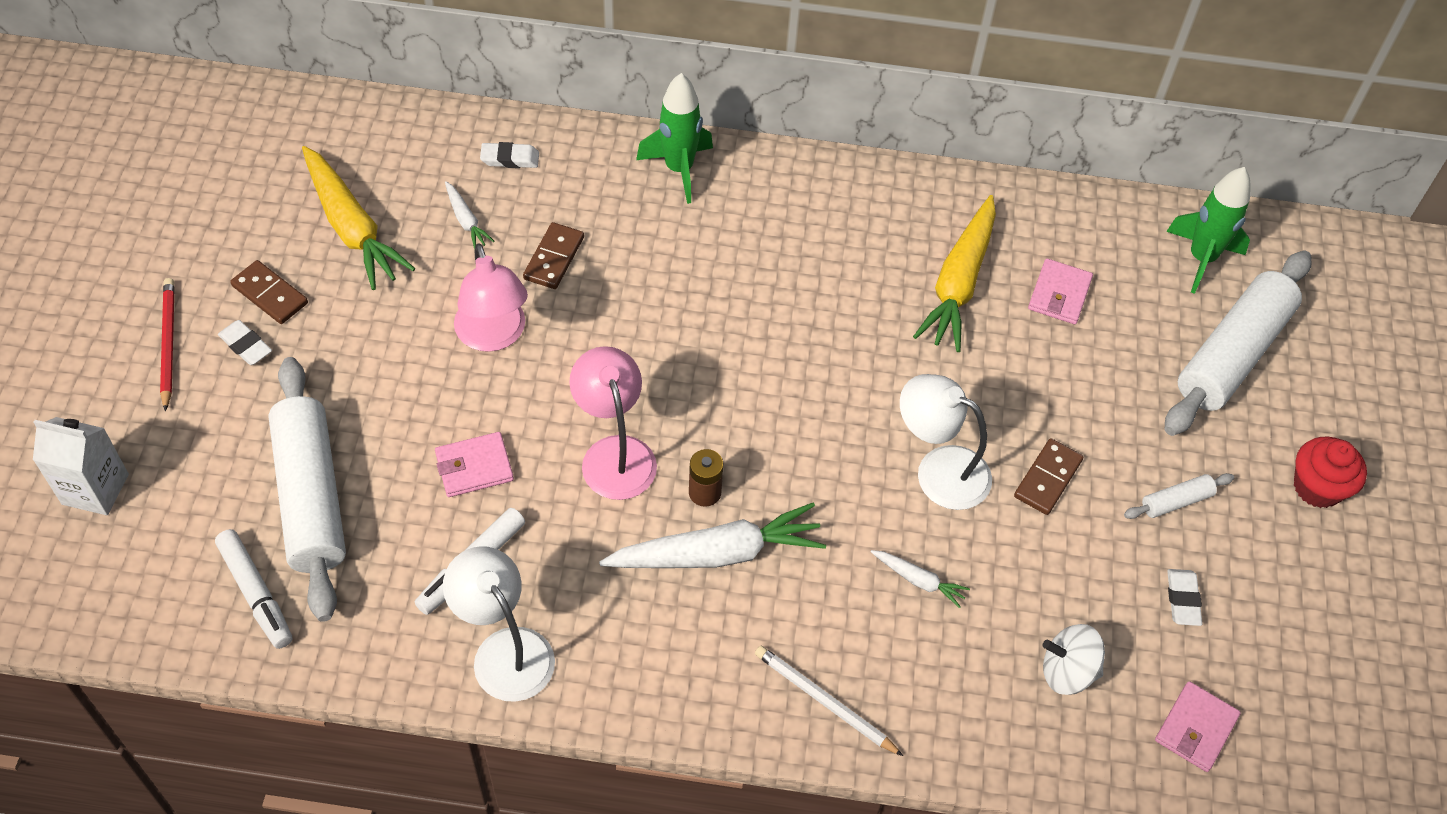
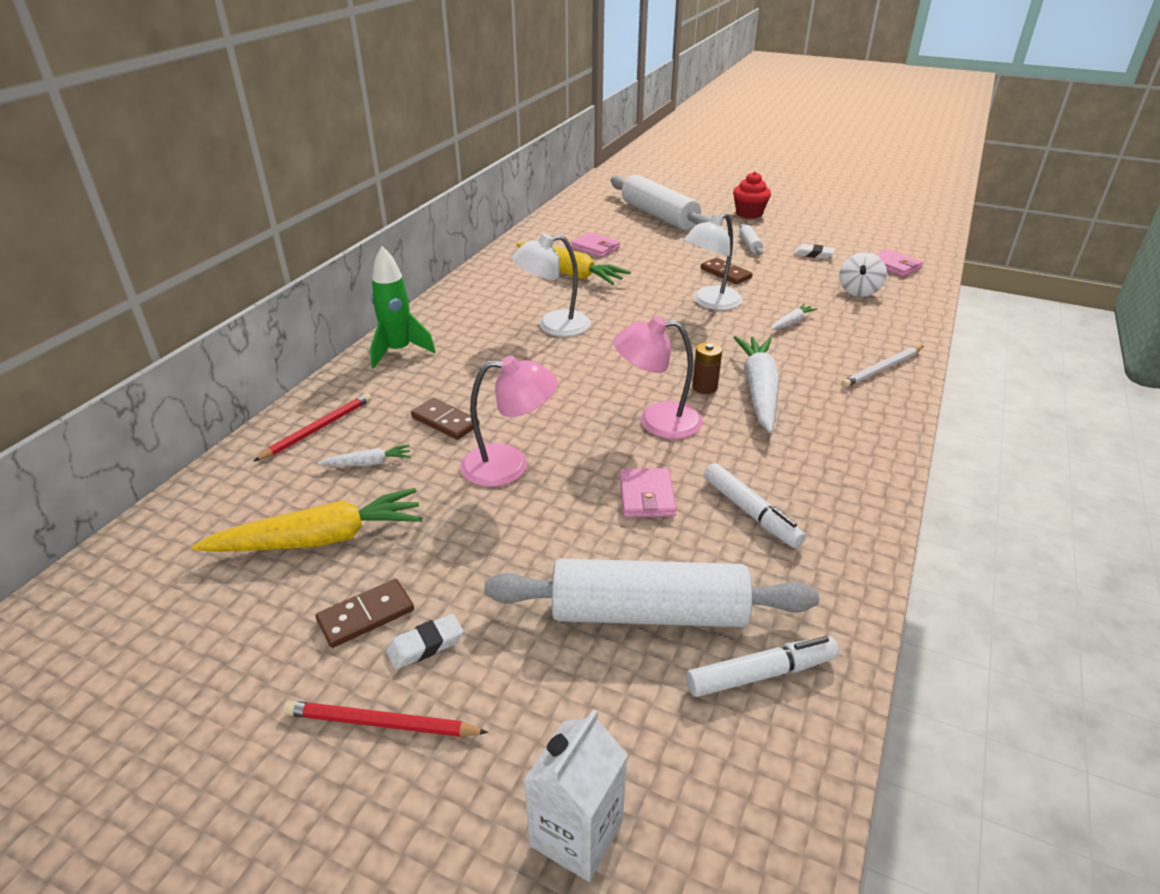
camera: 70 degrees left, 20 degrees down
white lamp [443,546,555,702] -> white lamp moved to [512,234,591,337]
white eraser [480,142,539,168] -> red pencil [254,393,371,461]
green rocket [1166,167,1251,294] -> none

